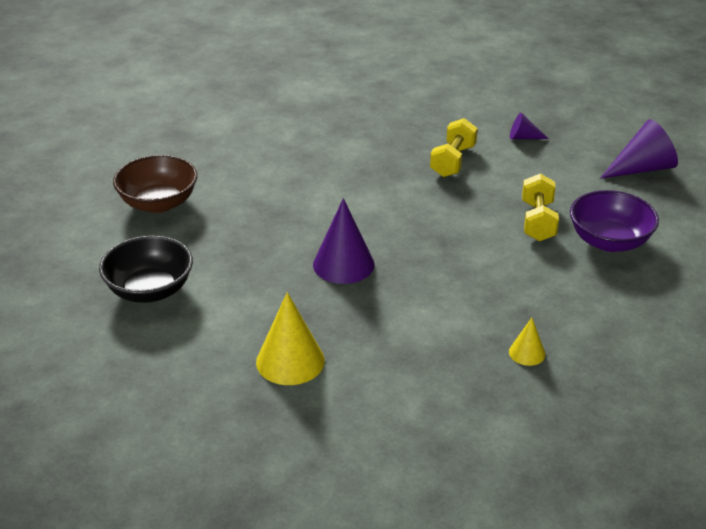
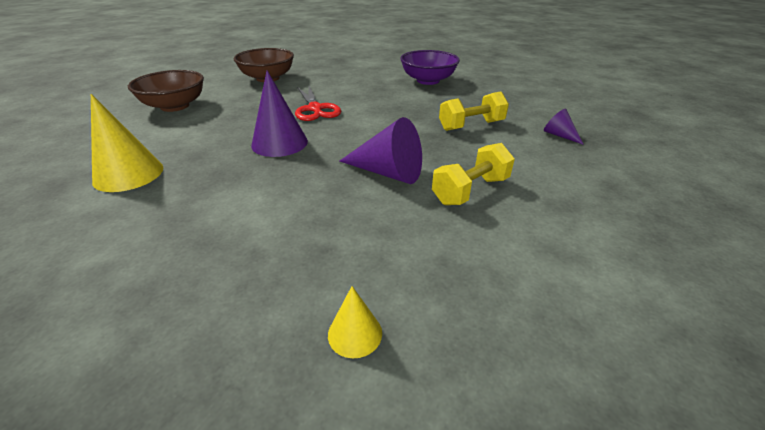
camera: 45 degrees right, 0 degrees up
black bowl [99,235,193,303] -> brown bowl [128,70,204,112]
yellow cone [509,318,546,366] -> yellow cone moved to [328,286,382,358]
purple bowl [570,190,659,252] -> purple bowl moved to [400,50,460,85]
purple cone [600,119,678,179] -> purple cone moved to [340,117,422,184]
none -> red scissors [295,86,341,121]

